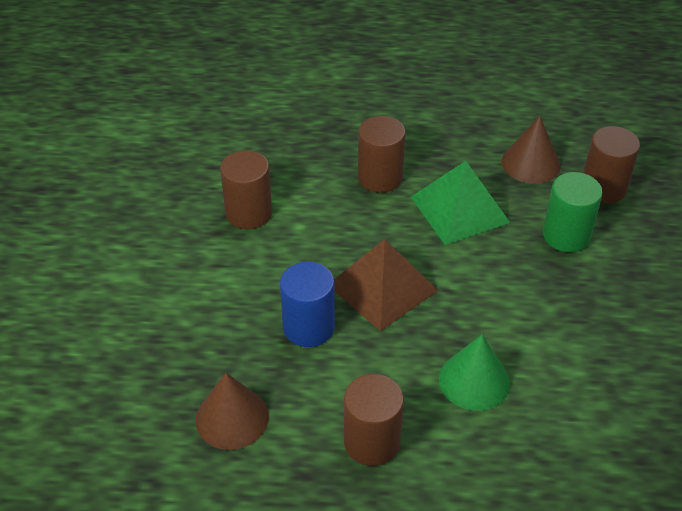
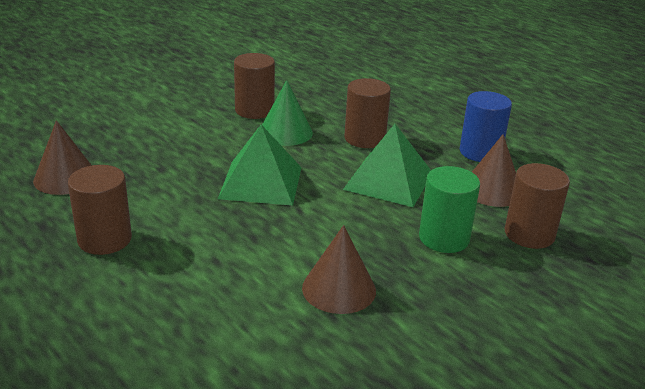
camera: 45 degrees right, 15 degrees down
blue cylinder [280,261,335,347] -> blue cylinder moved to [460,91,512,162]
brown pyramid [334,239,438,331] -> green pyramid [218,124,302,206]
green cone [439,335,510,411] -> green cone moved to [262,80,313,146]
none -> brown cone [302,225,376,314]

